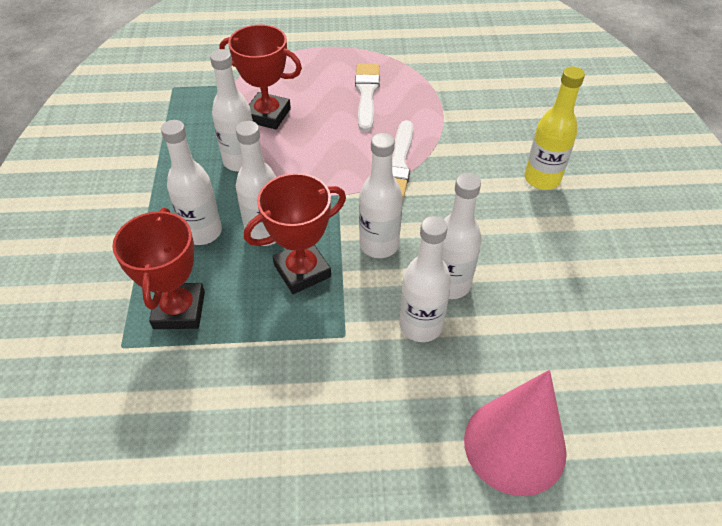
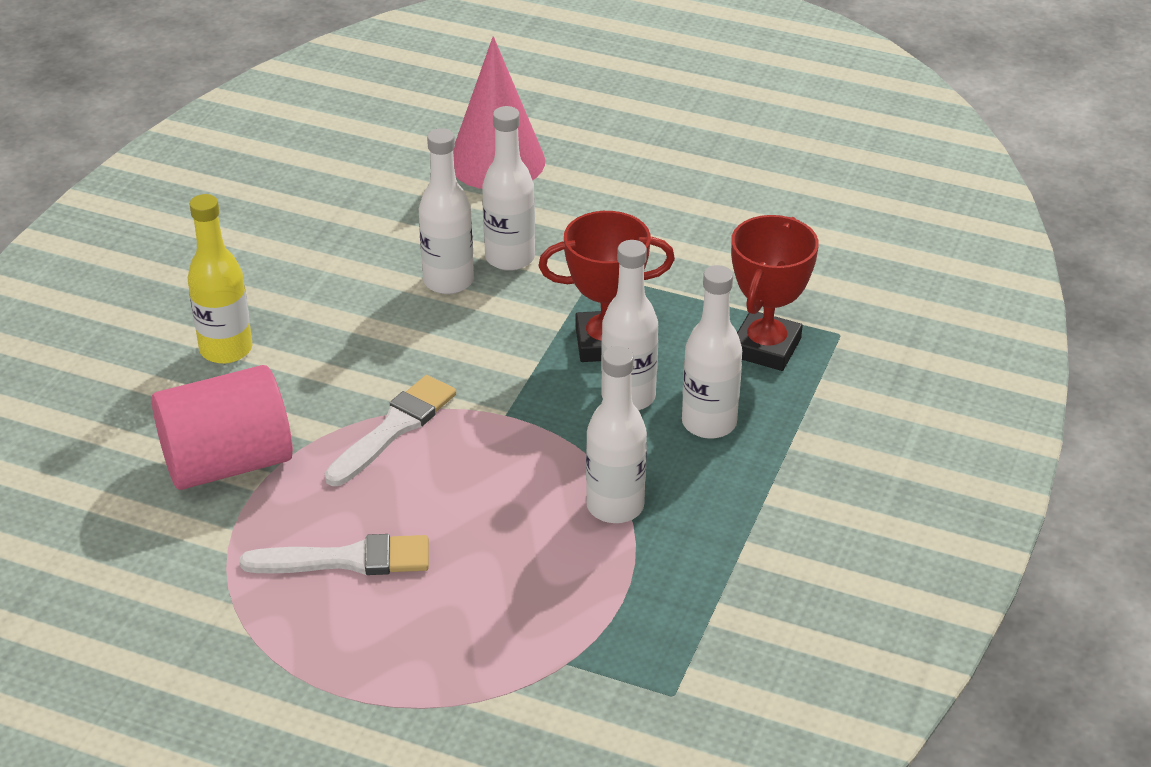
camera: 155 degrees left, 10 degrees down
red trophy [219,25,302,129] -> none
white brush [355,64,380,132] -> white brush turned 120 degrees counterclockwise [240,534,429,575]
white bottle [359,133,402,258] -> none
none -> pink cylinder [151,365,293,490]

